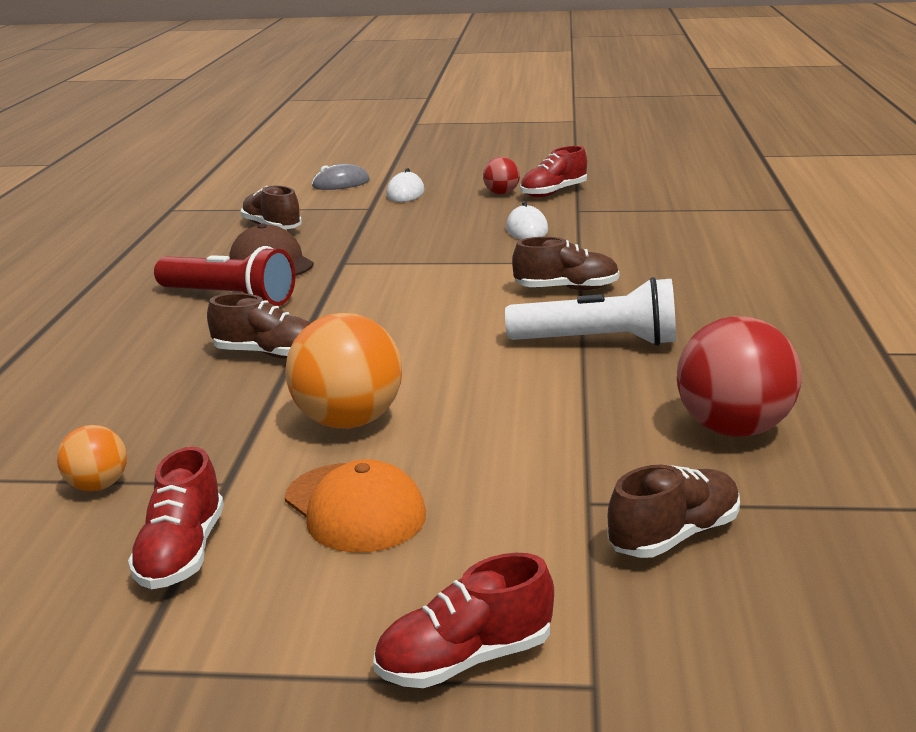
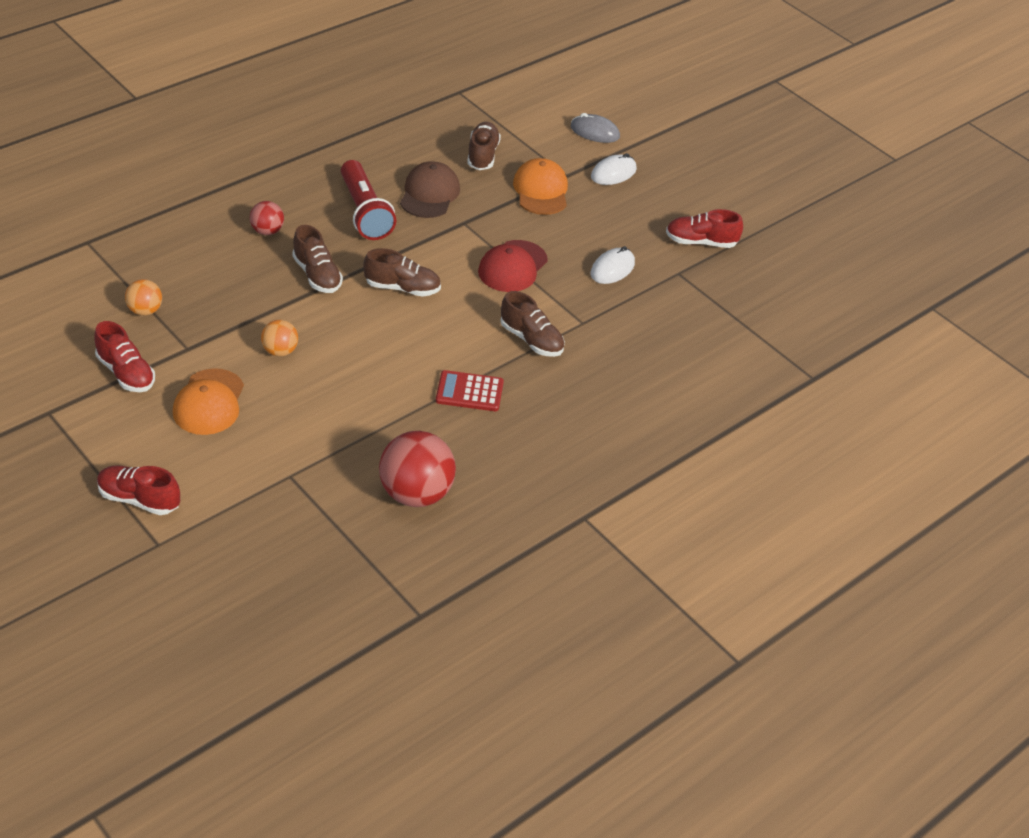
camera: 40 degrees right, 20 degrees up
red shoe [128,447,224,589] -> red shoe turned 90 degrees counterclockwise [94,321,155,392]
orange ball [285,313,402,429] -> orange ball [261,320,298,357], size x0.53
red ball [483,157,520,194] -> red ball moved to [250,201,284,235]
white flashlight [505,277,676,346] -> red calculator [436,370,504,411]
brown shoe [607,465,740,558] -> brown shoe moved to [364,248,441,297]
none -> red cap [478,240,548,292]
none -> orange cap [513,158,568,215]

